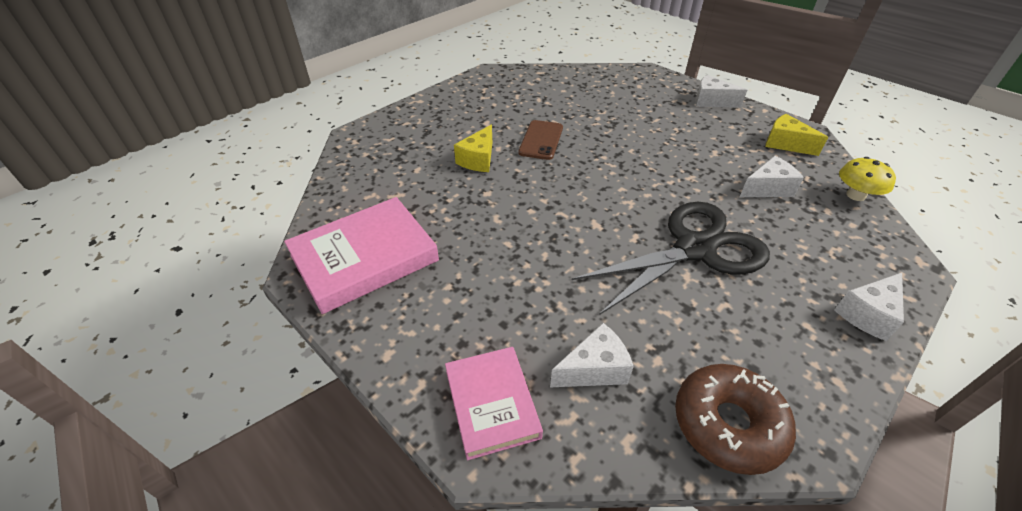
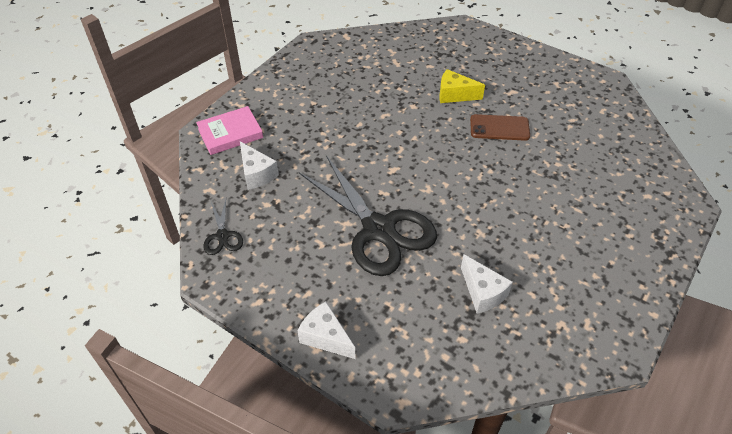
camera: 80 degrees right, 5 degrees up
pink book [284,197,439,314] -> none
brown donut [675,364,796,475] -> black scissors [203,199,243,255]
white cheese [695,75,747,108] -> none
yellow cheese [765,114,828,156] -> none
yellow mushroom [839,157,896,201] -> none

